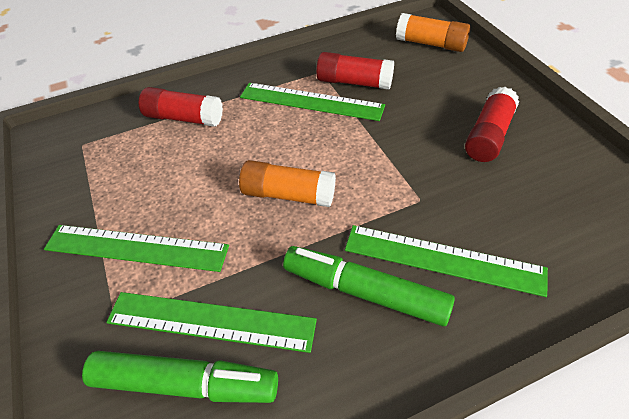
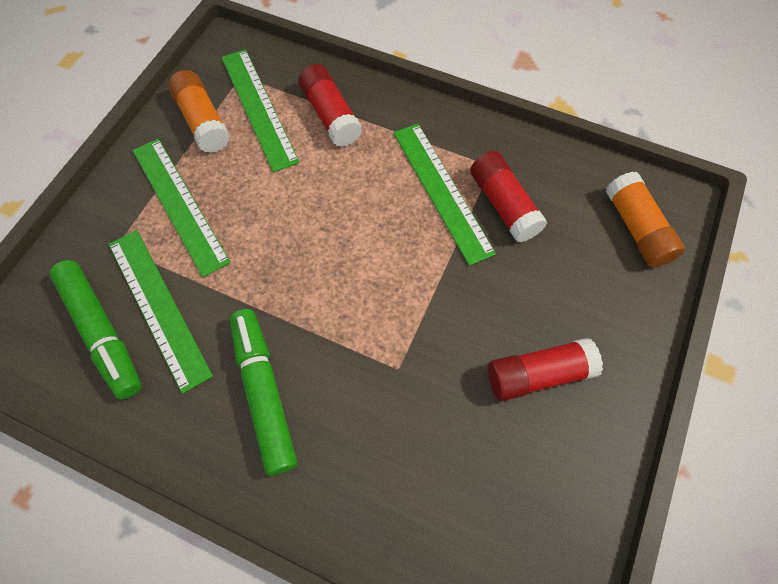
camera: 45 degrees right, 15 degrees up
orange glue stick [239,160,336,207] -> orange glue stick moved to [168,70,230,153]
green ruler [345,225,548,297] -> green ruler moved to [221,49,300,172]

